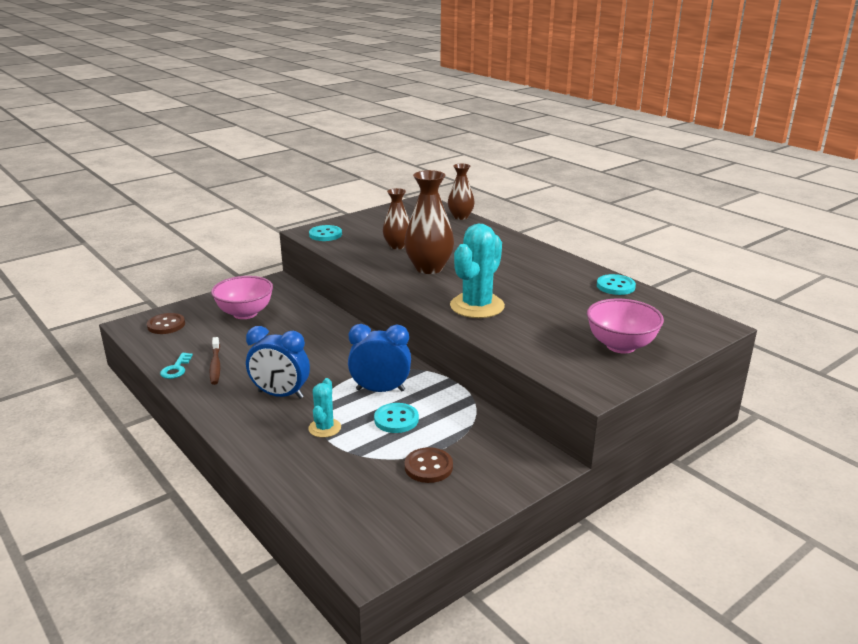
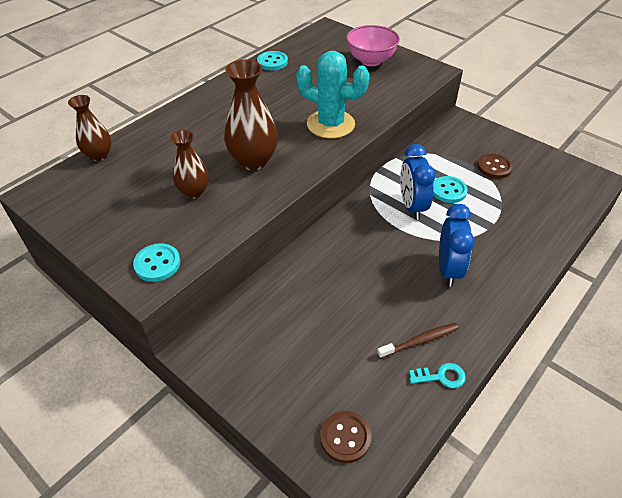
camera: 100 degrees left, 20 degrees up
pink bowl [211,276,273,319] -> none
turquoise cactus [308,378,341,438] -> none

